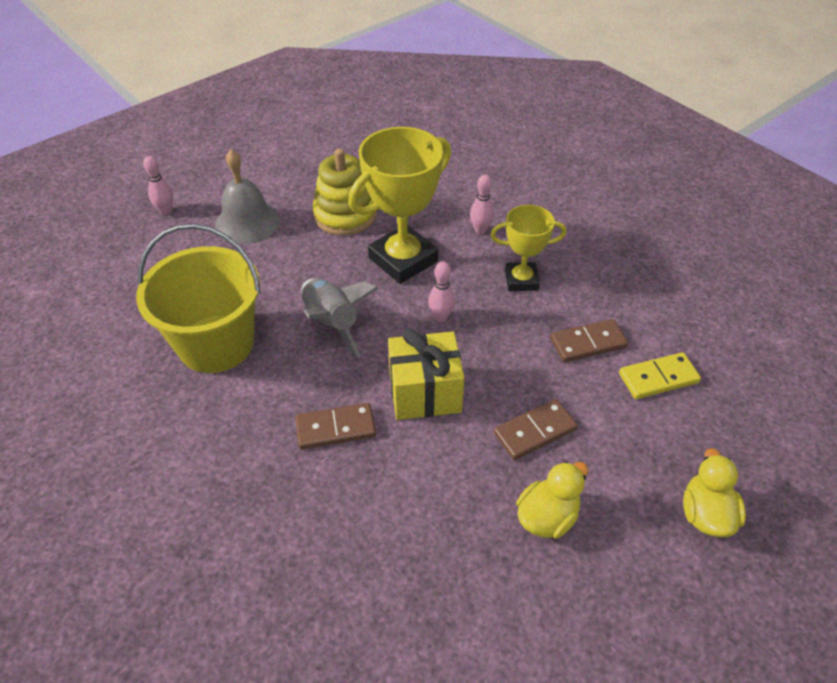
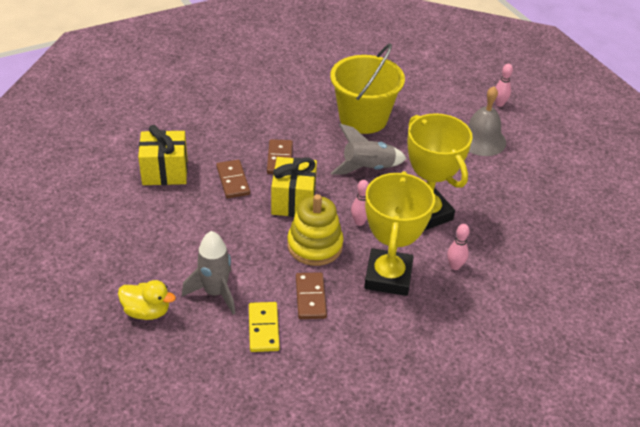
camera: 100 degrees right, 5 degrees down
yellow stacking toy [313,149,377,236] -> yellow stacking toy moved to [287,194,344,266]
yellow trophy [491,205,566,291] -> yellow trophy [364,171,435,296], size x1.70
brown domino [494,399,578,460] -> brown domino moved to [216,160,250,198]
yellow duck [516,461,588,539] -> none
none -> yellow gift [138,125,188,185]
none -> grey rocket [182,231,236,315]

